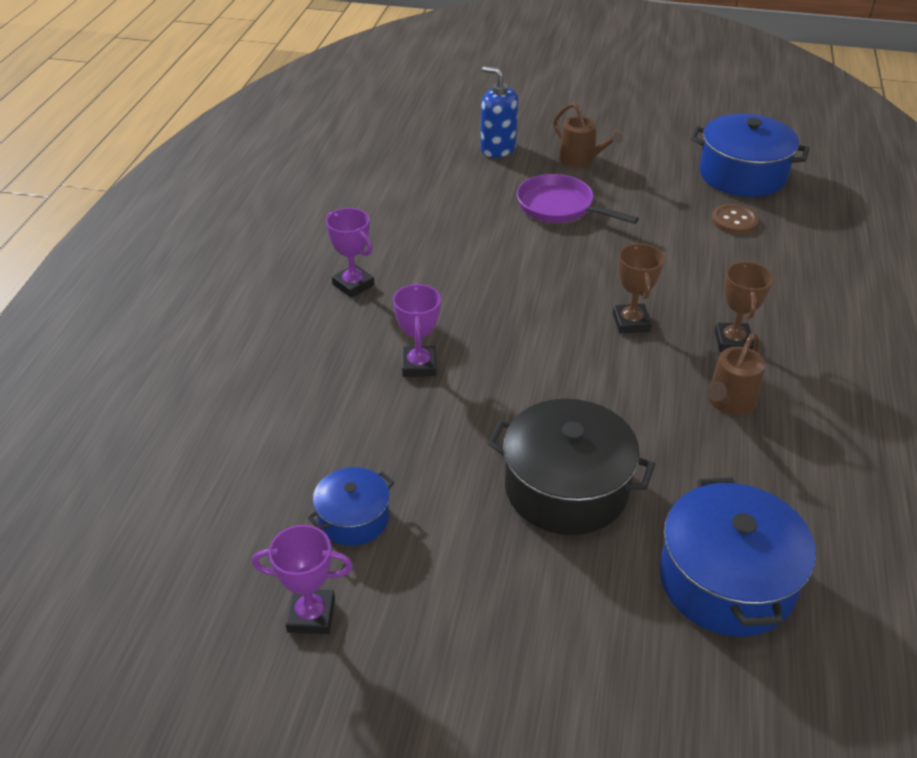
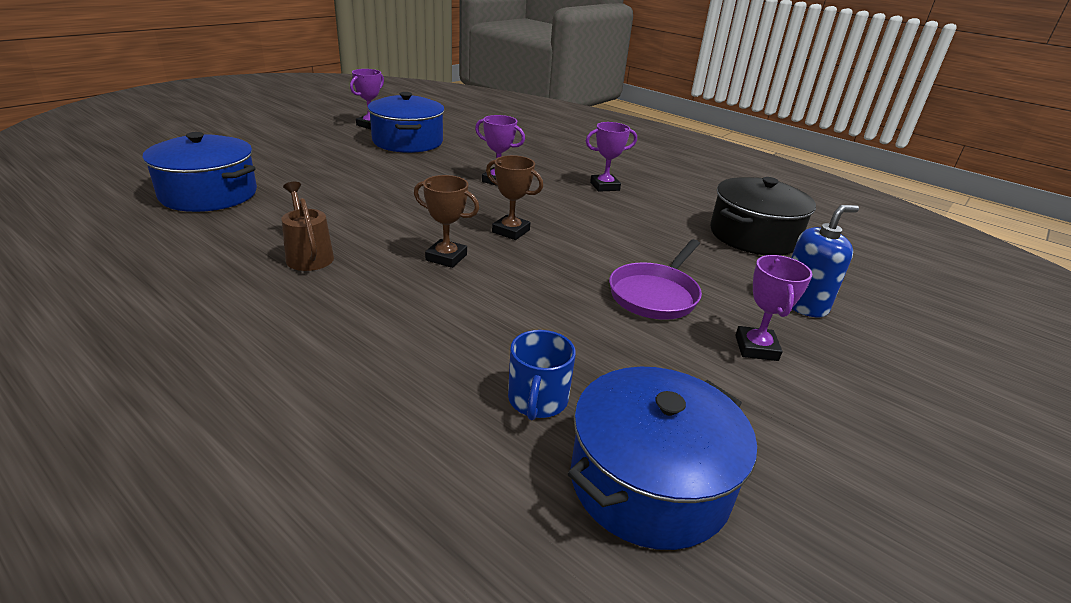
camera: 115 degrees right, 10 degrees down
blue pot [308,467,394,546] -> blue pot [368,92,445,153], size x1.80
black pot [487,399,655,535] -> black pot moved to [710,177,816,255]
purple pan [517,174,639,224] -> purple pan turned 150 degrees clockwise [609,239,702,320]
brown watering can [553,103,623,168] -> purple trophy [735,255,812,361]
brown button [711,204,759,234] -> blue mug [508,330,576,420]
brown trophy [715,261,774,352] -> brown trophy moved to [486,155,543,240]

